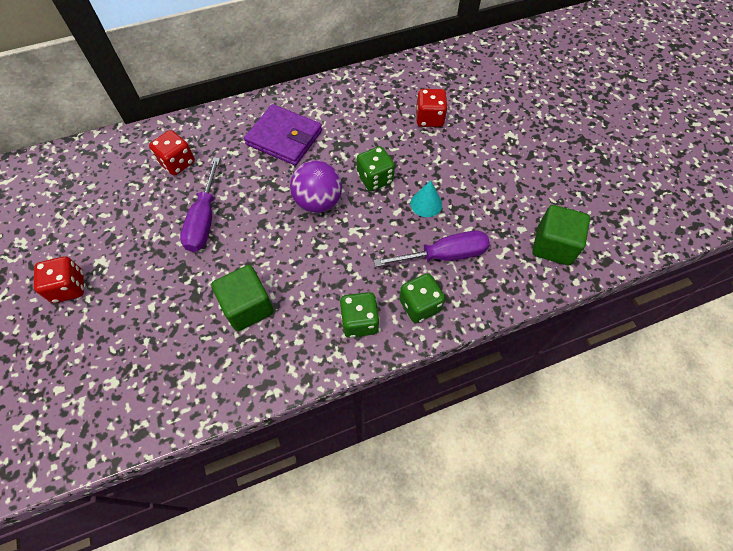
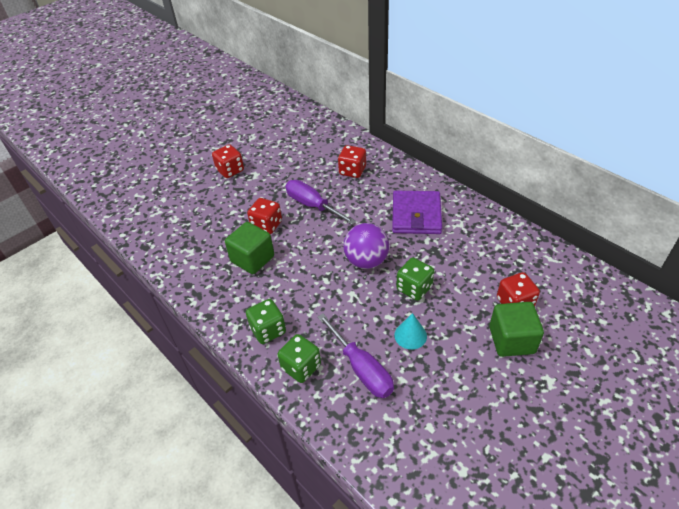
camera: 70 degrees right, 15 degrees down
purple screwdriver [180,157,220,252] -> purple screwdriver turned 60 degrees clockwise [285,180,356,225]
green cube [532,205,590,265] -> green cube moved to [489,302,544,357]
none -> red dice [247,198,282,234]

